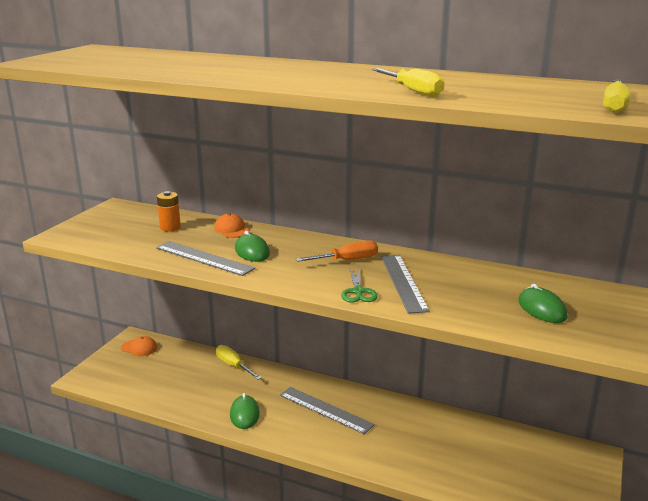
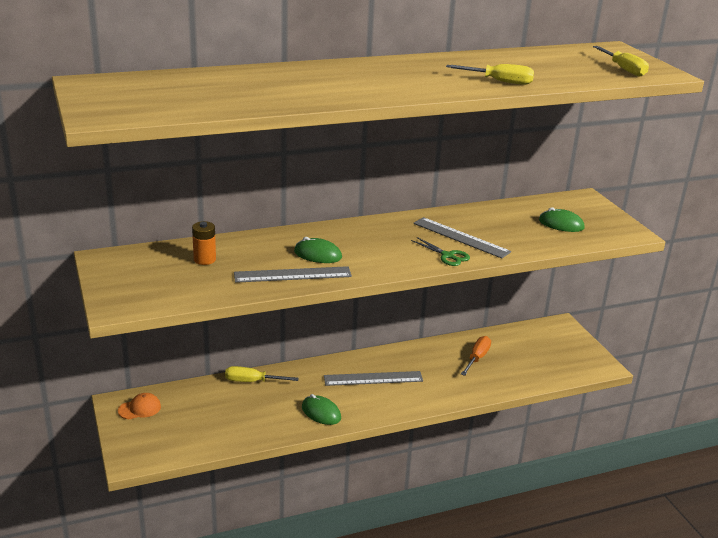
camera: 45 degrees left, 5 degrees up
orange cap [214,213,250,238] -> none
orange screwdriver [296,240,378,262] -> orange screwdriver moved to [461,336,491,376]

